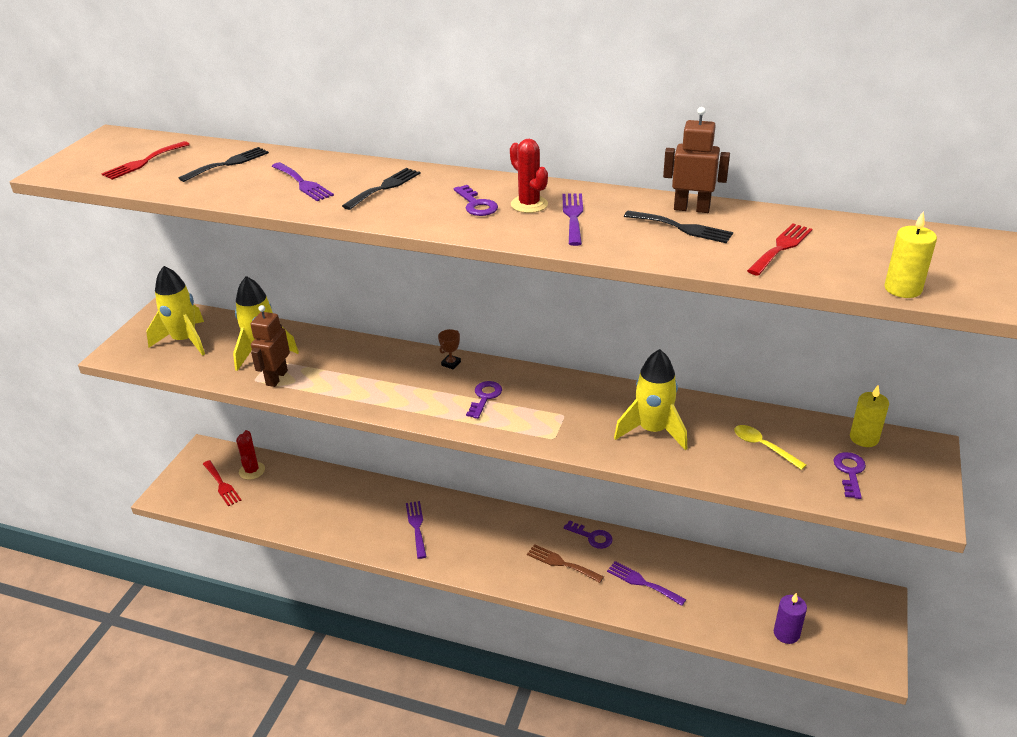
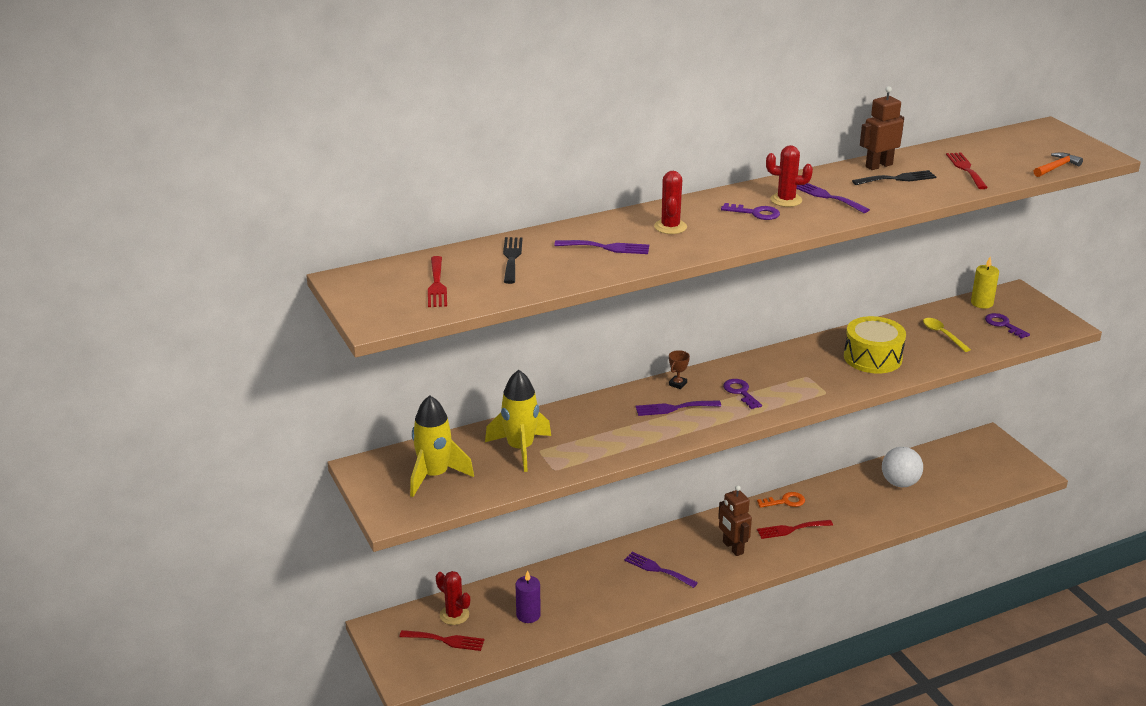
camera: 45 degrees left, 5 degrees down
brown robot [250,305,290,387] -> brown robot moved to [718,485,752,556]
black fork [342,168,421,210] -> red cactus [654,171,687,234]
brown trophy [438,329,461,369] -> brown trophy turned 45 degrees clockwise [669,350,690,389]
brown fork [527,544,604,583] -> red fork [757,520,833,539]
purple key [564,520,613,549] -> orange key [757,492,805,508]
purple fork [607,561,686,606] -> purple fork moved to [636,400,721,416]
yellow rocket [614,349,687,450] -> yellow drum [844,316,906,374]
yellow spoon [734,425,806,470] -> yellow spoon turned 60 degrees clockwise [923,318,971,352]
purple candle [774,593,807,644] -> purple candle moved to [515,570,541,623]
yellow candle [884,211,937,298] -> orange hammer [1034,152,1083,177]
none -> white ball [882,447,923,487]

